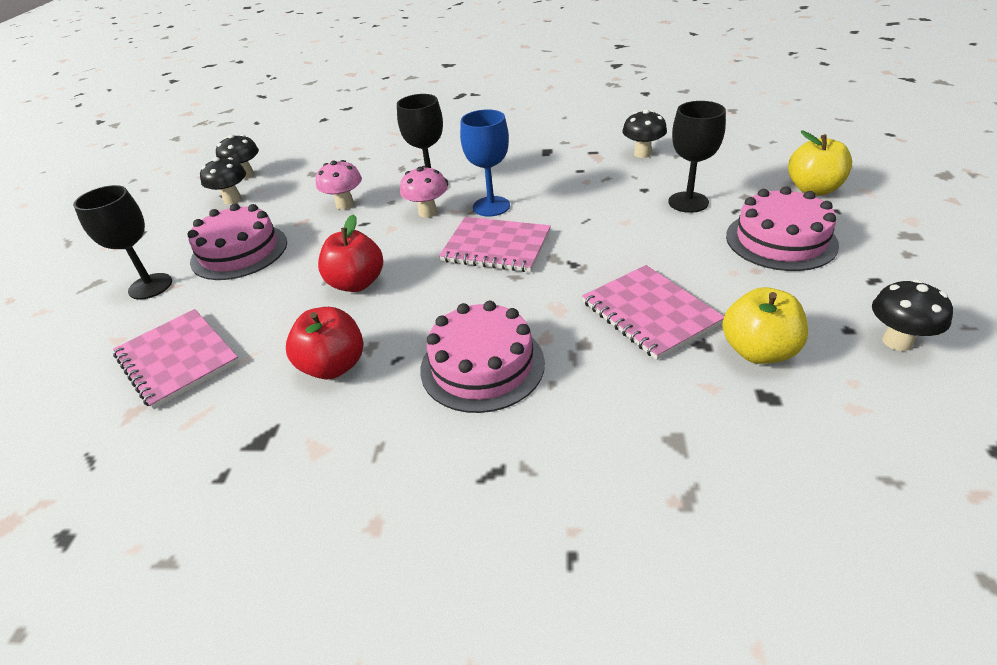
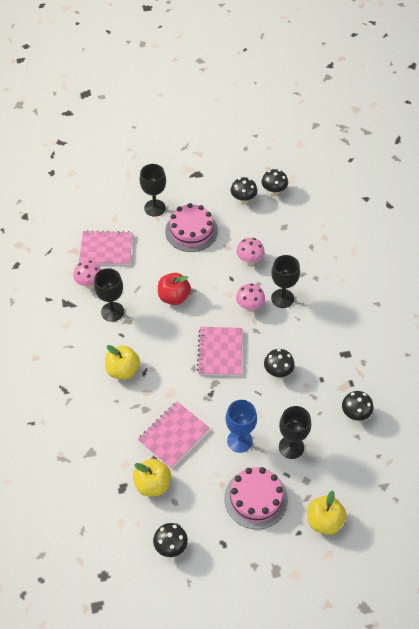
camera: 70 degrees right, 15 degrees up
pink notebook [113,309,239,409] -> pink notebook turned 60 degrees clockwise [79,230,133,265]
red apple [286,307,363,379] -> black goblet [94,268,124,322]
pink cake [420,301,545,413] -> yellow apple [105,345,140,380]
blue goblet [460,109,510,217] -> blue goblet moved to [226,400,257,453]
none -> pink mushroom [73,261,101,289]
none -> black mushroom [264,349,295,378]

